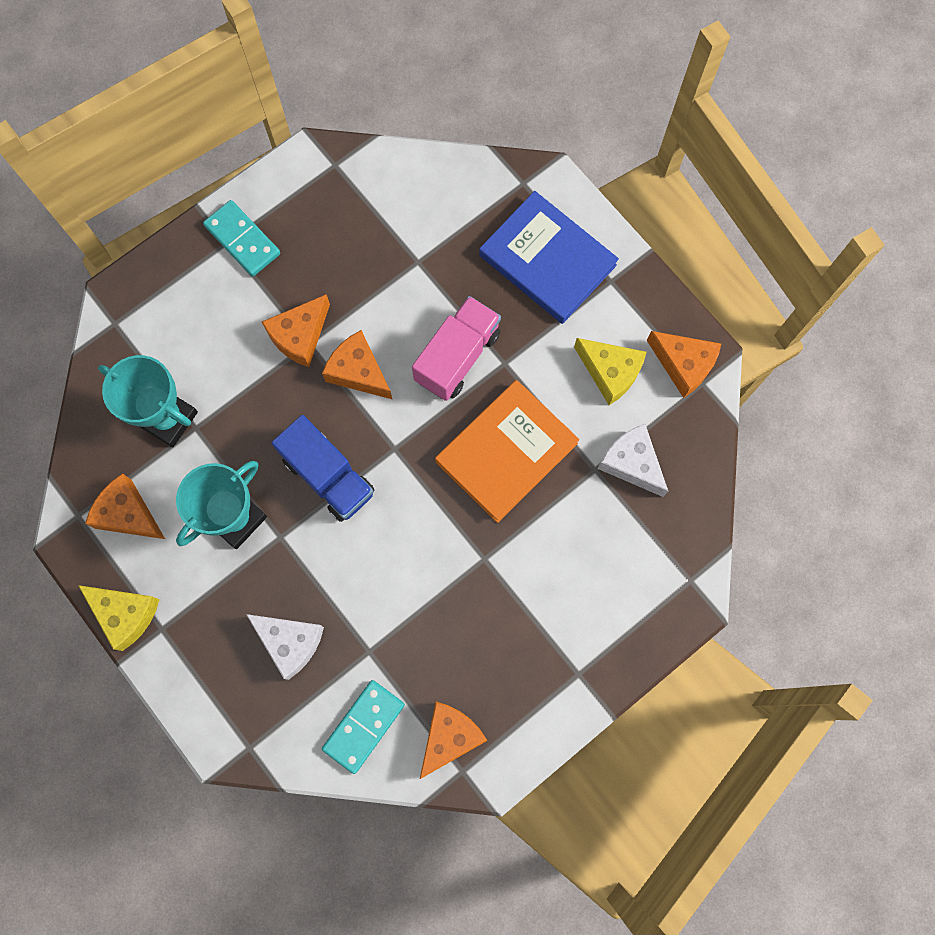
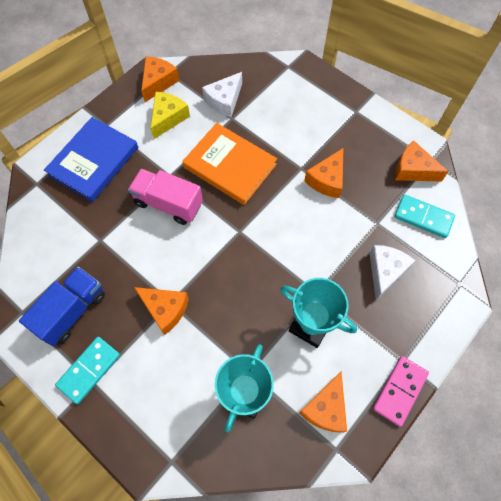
camera: 100 degrees left, 10 degrees down
yellow cheese [78,585,160,651] -> pink domino [373,356,429,427]
blue truck [272,415,375,522] -> blue truck moved to [19,267,105,346]
orange cheese [322,330,393,400] -> orange cheese moved to [304,148,343,198]

